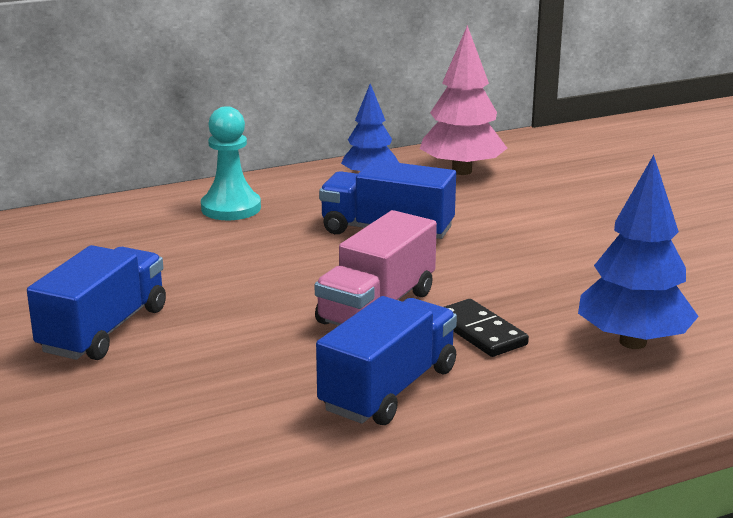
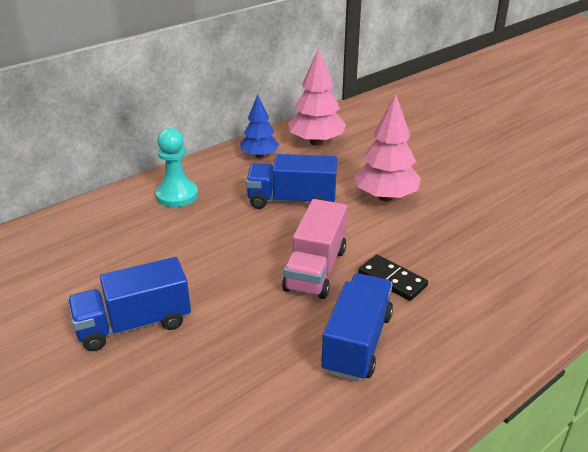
camera: 15 degrees left, 10 degrees up
blue truck [27,245,166,360] -> blue truck turned 120 degrees counterclockwise [68,257,191,351]
blue tree [578,155,699,349] -> none
none -> pink tree [354,94,421,201]

